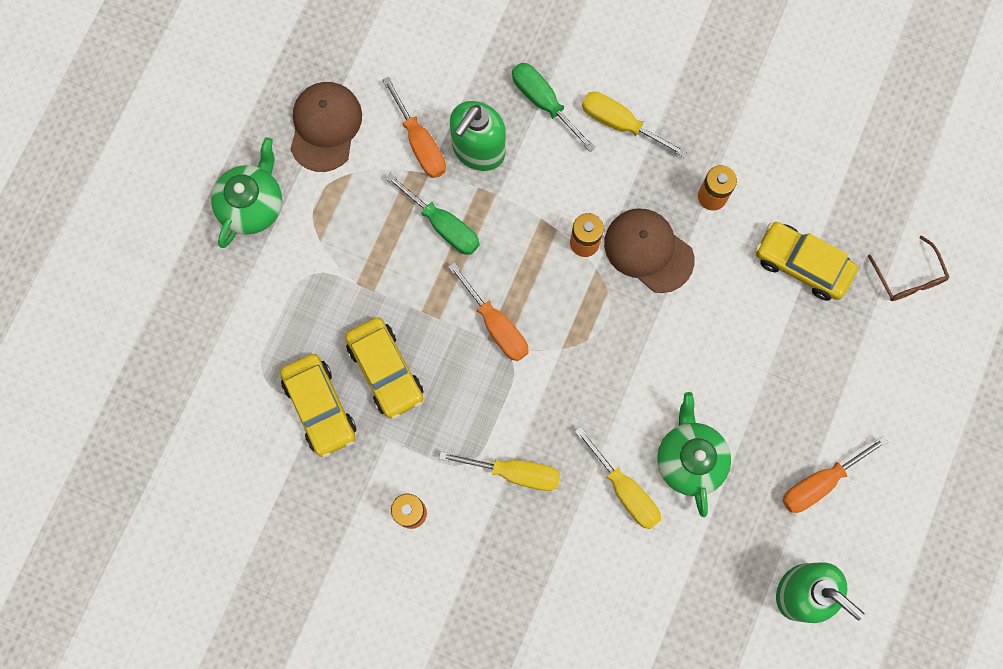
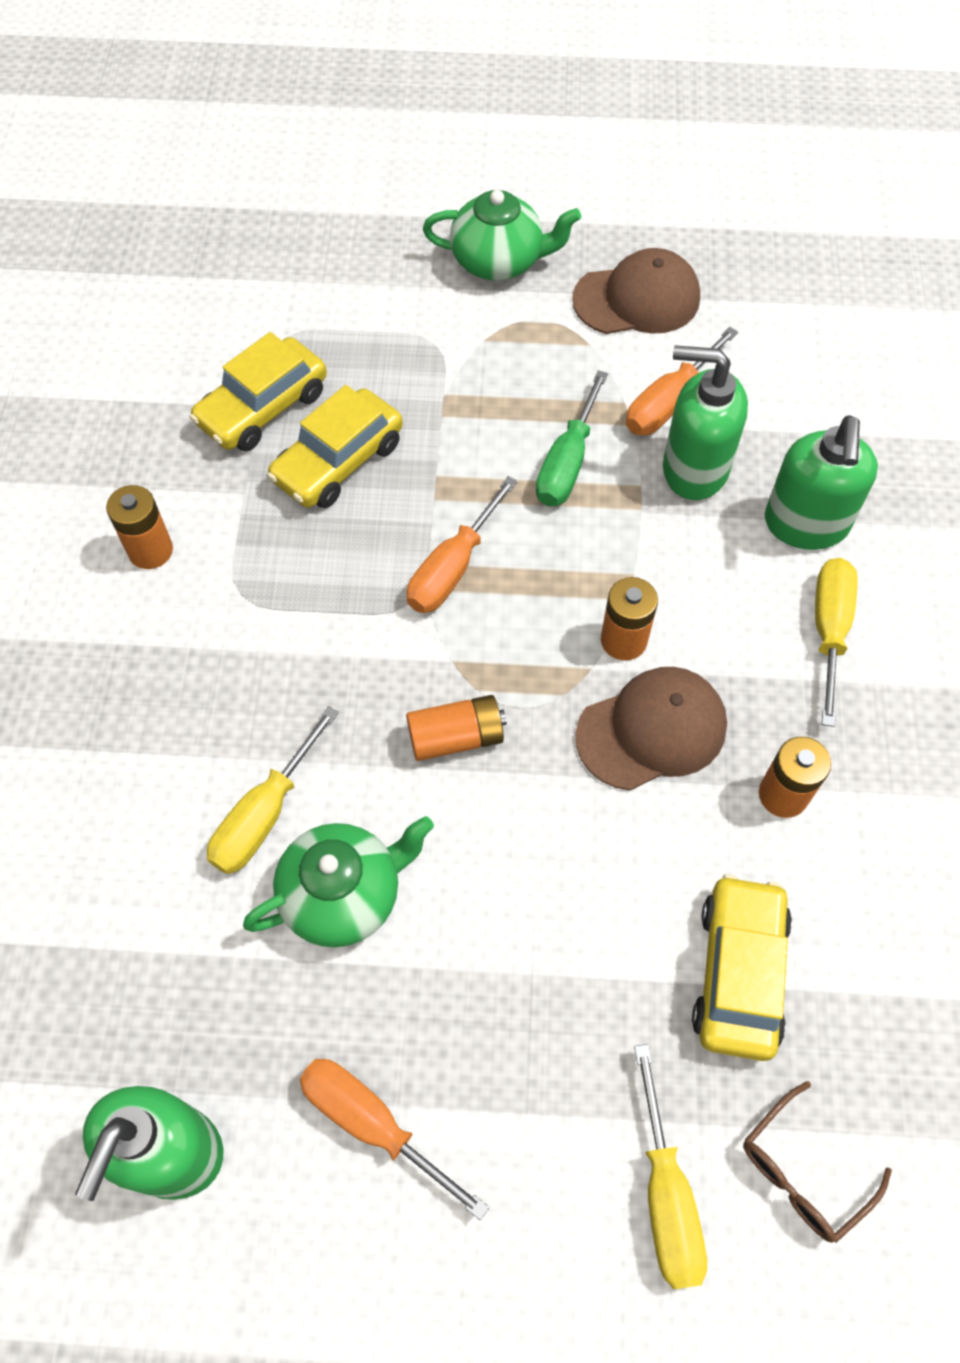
camera: 70 degrees right, 15 degrees down
yellow screwdriver [439,451,561,491] -> yellow screwdriver moved to [634,1044,707,1289]
green screwdriver [512,63,596,152] -> green soap dispenser [765,415,878,550]
brown cap [604,208,694,293] -> brown cap turned 45 degrees clockwise [575,667,727,791]
none -> orange battery [406,695,507,761]

